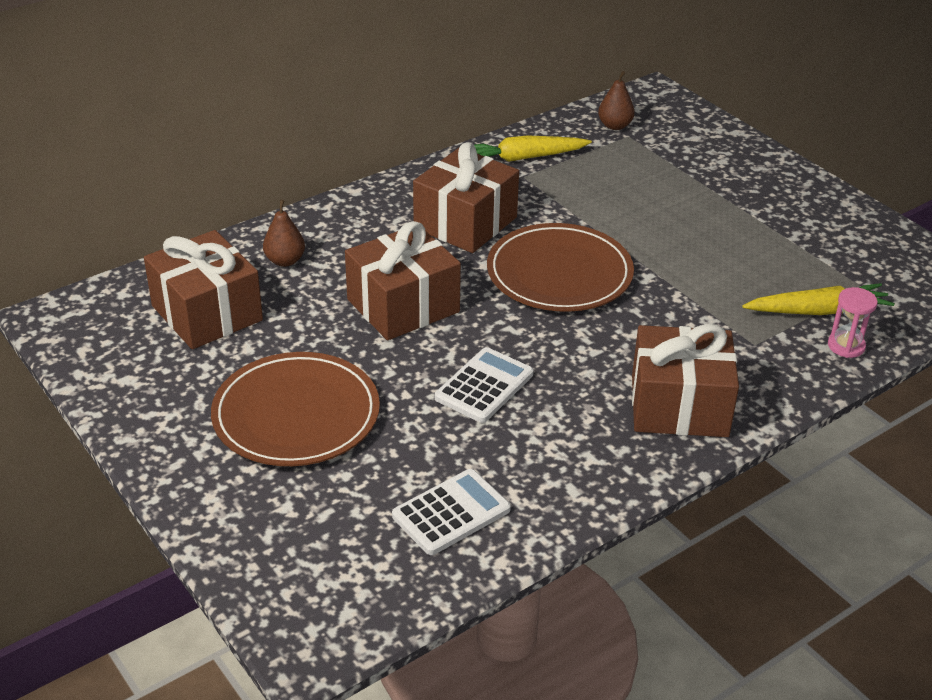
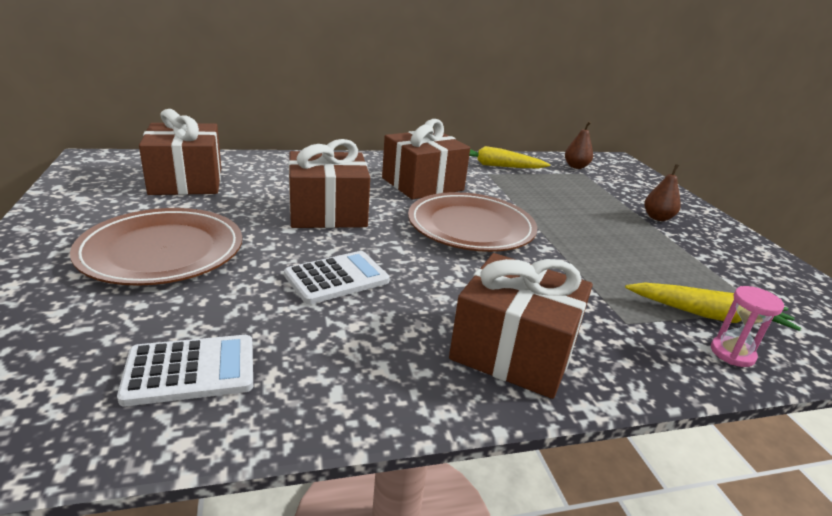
camera: 20 degrees right, 10 degrees down
brown pear [263,200,305,267] -> brown pear moved to [644,164,681,221]

